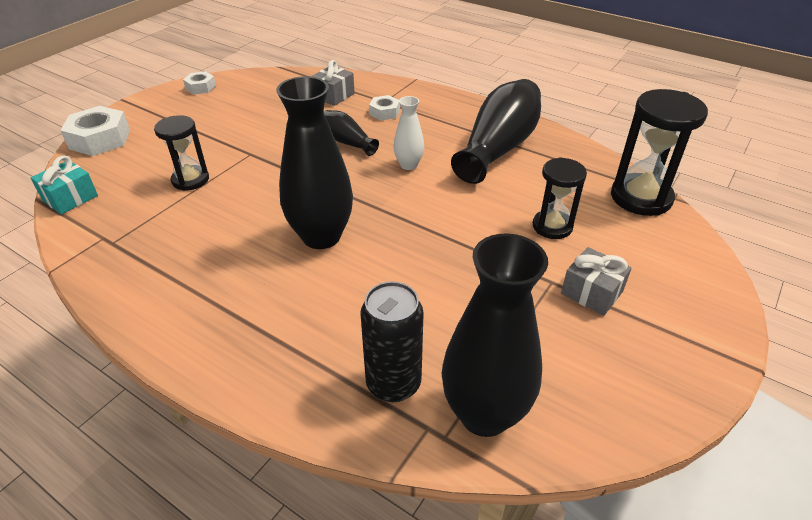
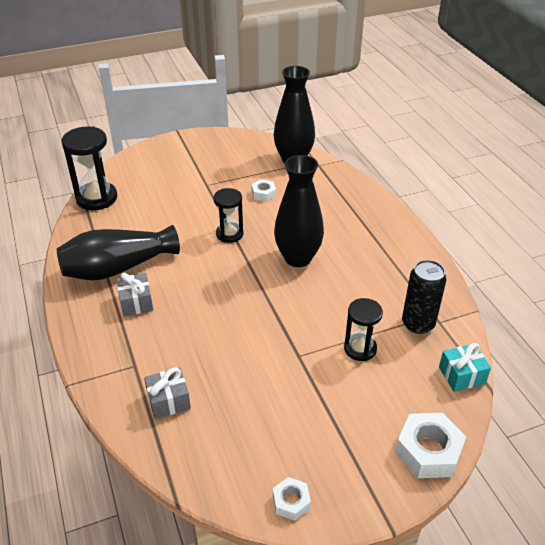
camera: 145 degrees left, 0 degrees up
black vase [324,110,379,156] -> none
black can [360,281,424,402] -> black can moved to [402,260,446,334]
white nut [369,95,400,120] -> white nut moved to [251,179,276,202]
white vase [393,96,424,170] -> none
black hourglass [533,157,587,239] -> black hourglass moved to [214,188,244,243]
grey gift [561,247,632,316] -> grey gift moved to [117,273,153,316]

